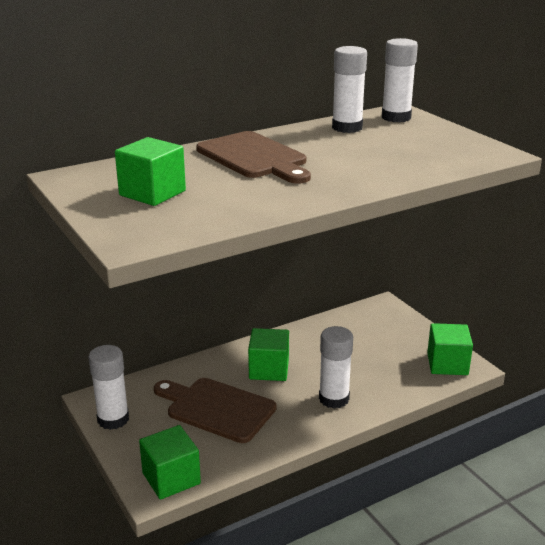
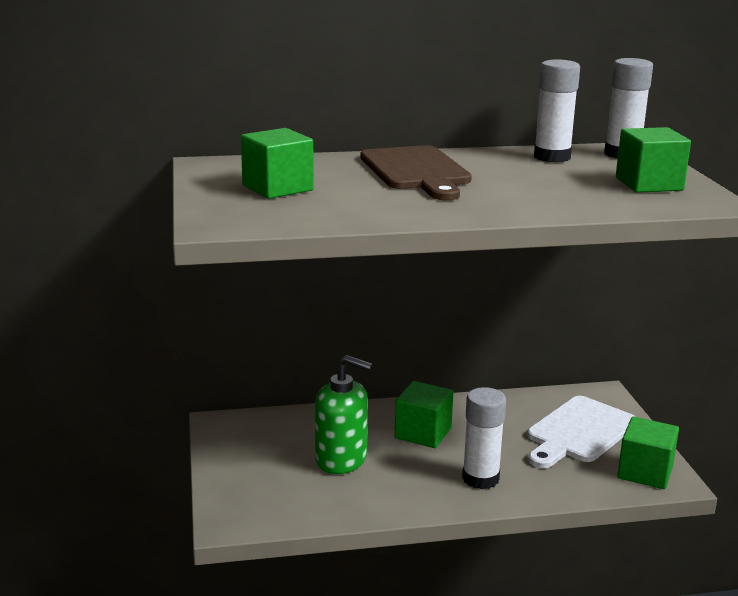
camera: 20 degrees right, 5 degrees down
white glue stick [88,345,129,430] -> none
green cube [139,425,201,500] -> green cube moved to [616,127,691,193]
brown cutting board [154,378,276,443] -> green soap dispenser [315,355,373,474]
none -> white cutting board [527,396,636,468]

